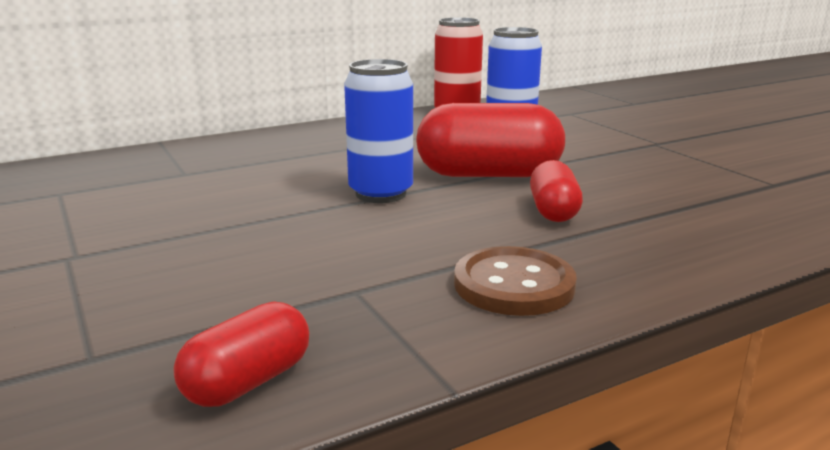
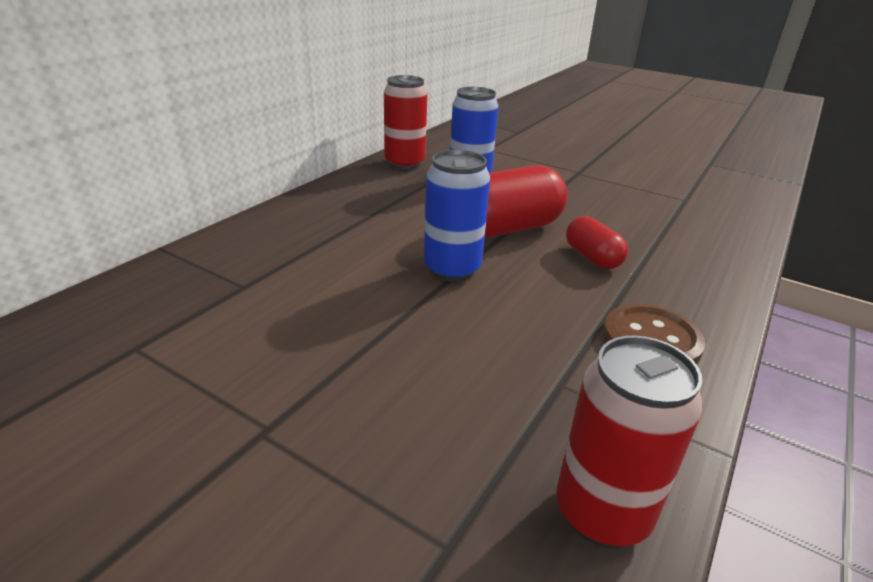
camera: 30 degrees left, 10 degrees up
red capsule [173,301,309,407] -> red can [556,335,703,548]

